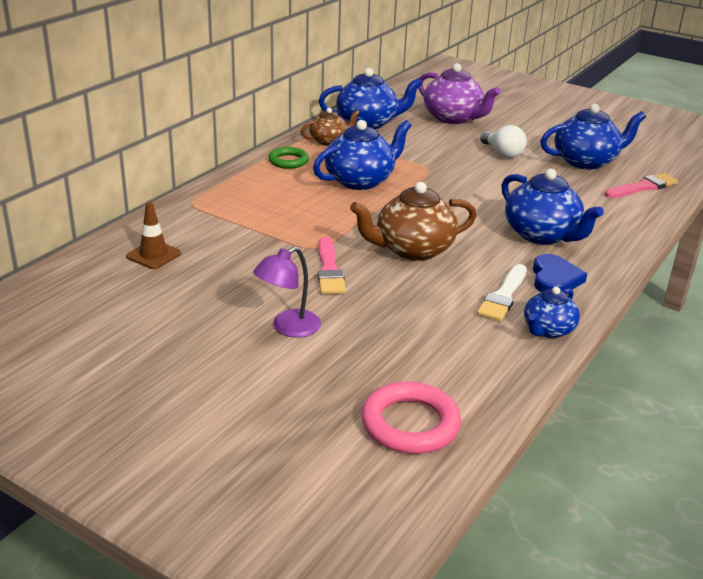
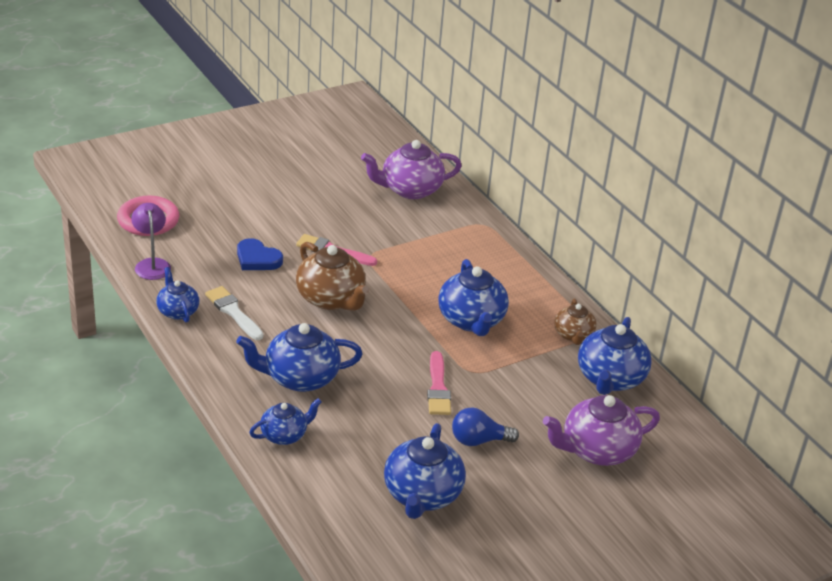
camera: 115 degrees right, 5 degrees up
brown traffic cone [126,202,181,269] -> purple teapot [361,140,462,199]
purple lamp [253,246,321,337] -> purple lamp moved to [131,203,171,280]
green ring [268,147,309,169] -> none
brown teapot [350,182,477,261] -> brown teapot turned 135 degrees clockwise [296,242,369,311]
white light bulb [480,125,527,158] -> blue light bulb [452,407,519,446]
blue heart [533,254,587,292] -> blue heart moved to [237,238,283,270]
pink brush [605,173,678,198] -> pink brush moved to [427,351,451,415]
none -> blue teapot [249,398,322,445]

